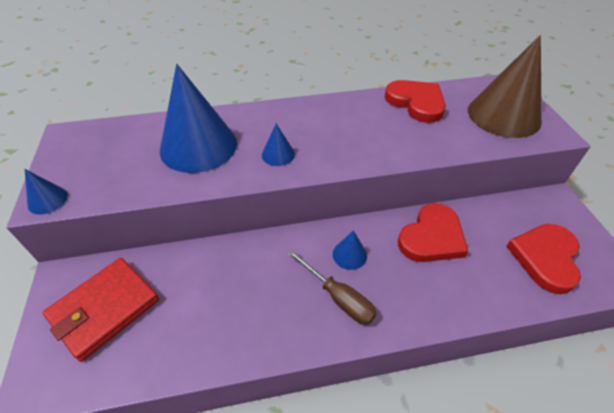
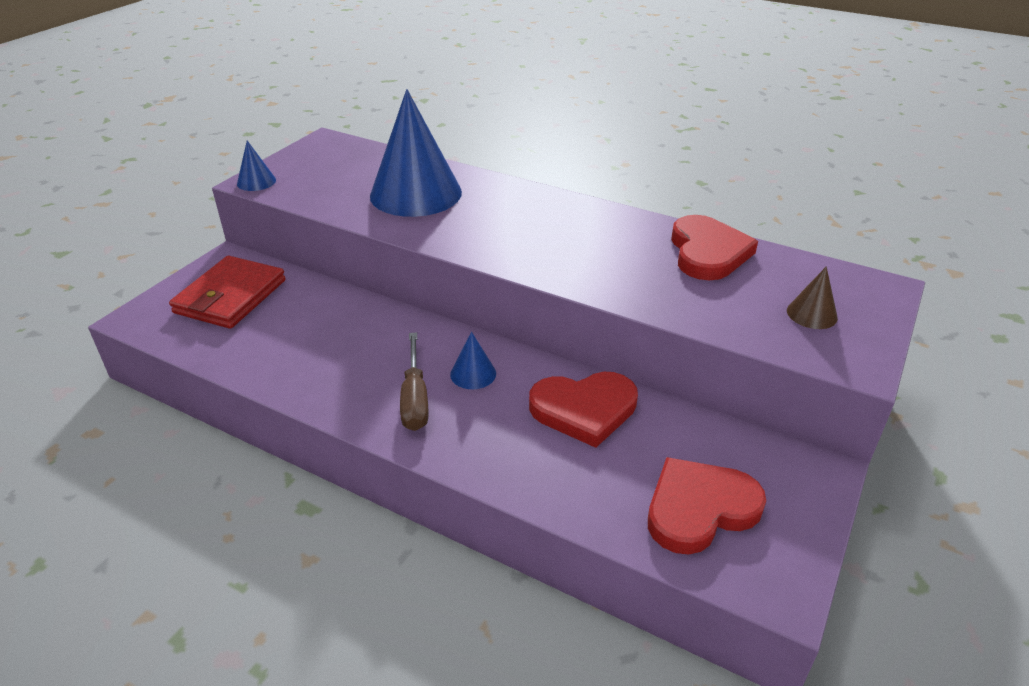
camera: 40 degrees right, 10 degrees down
red wallet [43,258,159,362] -> red wallet turned 60 degrees counterclockwise [169,256,286,329]
blue cone [262,124,295,166] -> none
brown cone [468,35,542,138] -> brown cone [787,266,838,329], size x0.43

